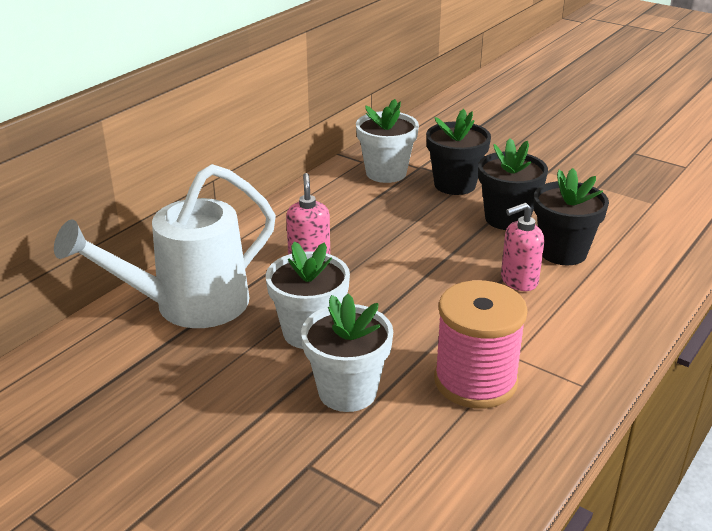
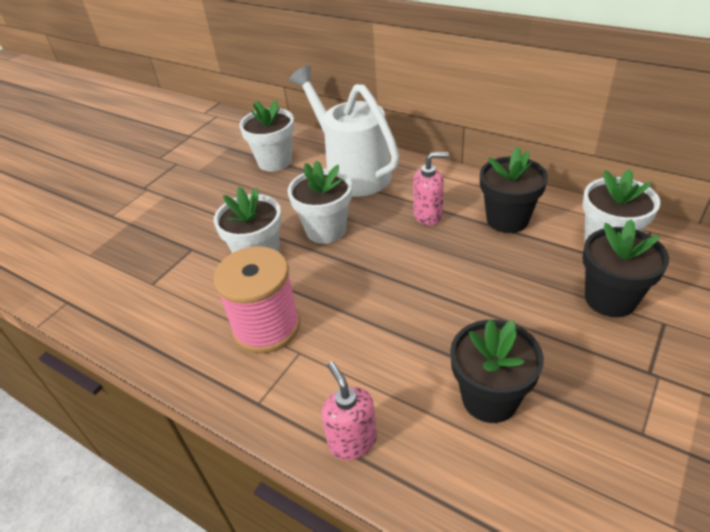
camera: 90 degrees right, 10 degrees up
black flower pot [478,138,548,230] -> black flower pot moved to [480,147,548,233]
pink soap dispenser [501,203,544,291] -> pink soap dispenser moved to [322,362,377,460]
none -> white flower pot [239,100,294,172]

